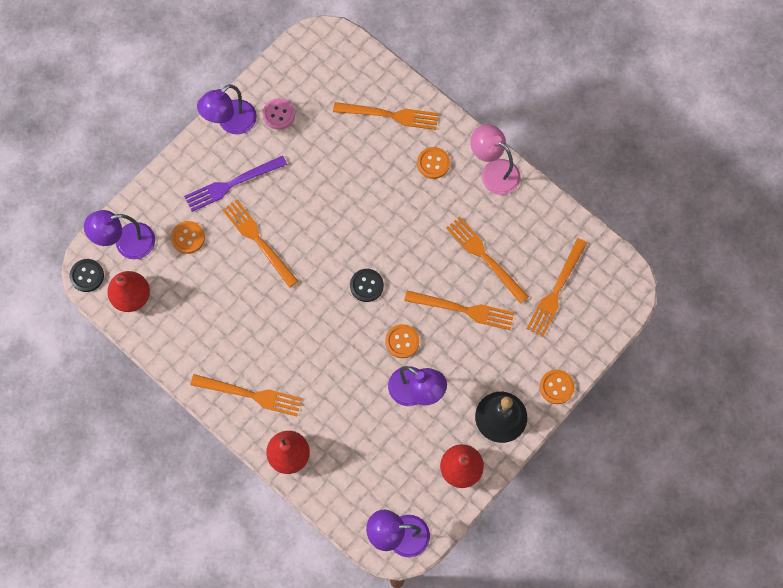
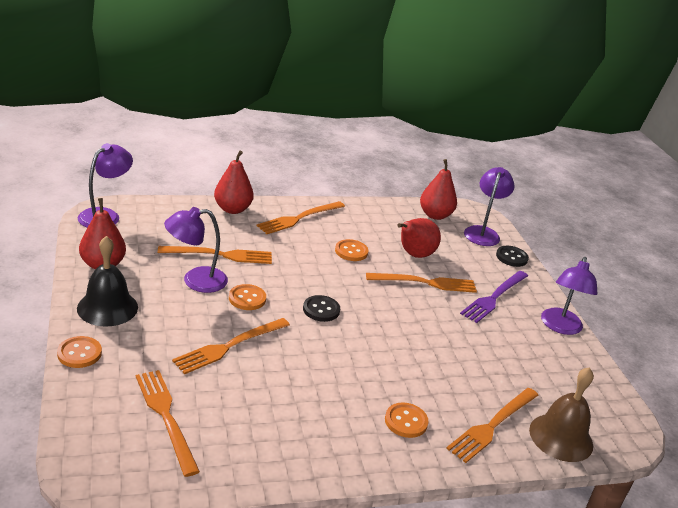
camera: 120 degrees right, 40 degrees down
black button [69,259,104,292] -> black button moved to [496,246,529,267]
orange button [171,221,205,254] -> orange button moved to [335,239,368,261]
purple fork [184,155,287,212] -> purple fork turned 150 degrees counterclockwise [460,271,528,323]
purple lamp [197,84,257,134] -> purple lamp turned 150 degrees counterclockwise [541,257,598,335]
pink button [263,98,295,130] -> none
orange fork [446,217,529,304] -> orange fork moved to [158,246,272,264]
pink lamp [470,124,520,195] -> none
none -> red pear [398,218,441,258]
none -> brown bell [529,367,594,462]

